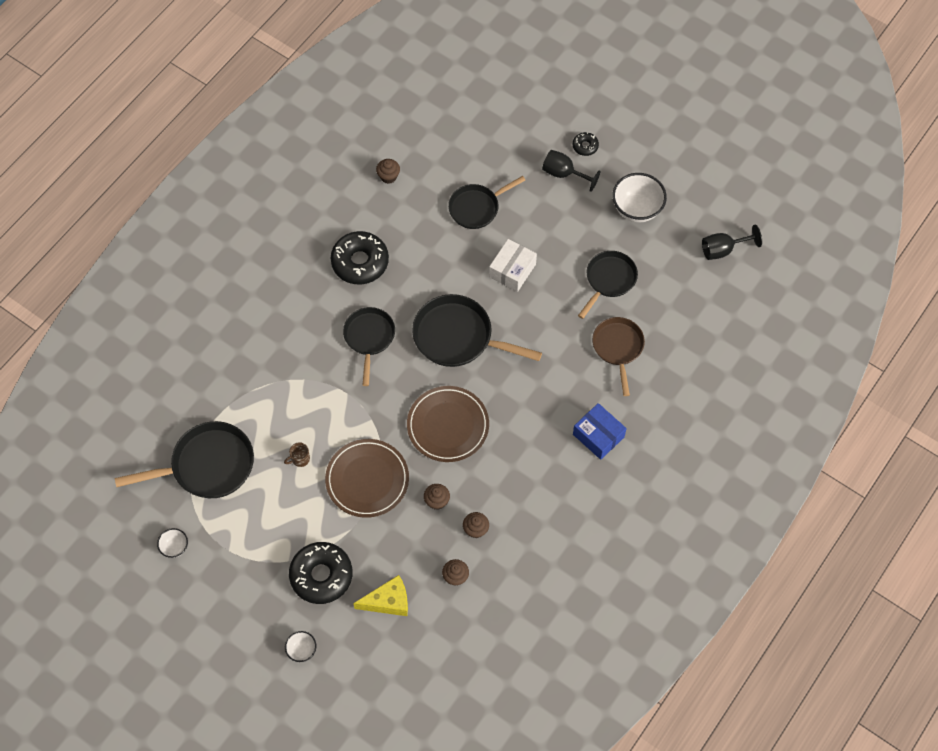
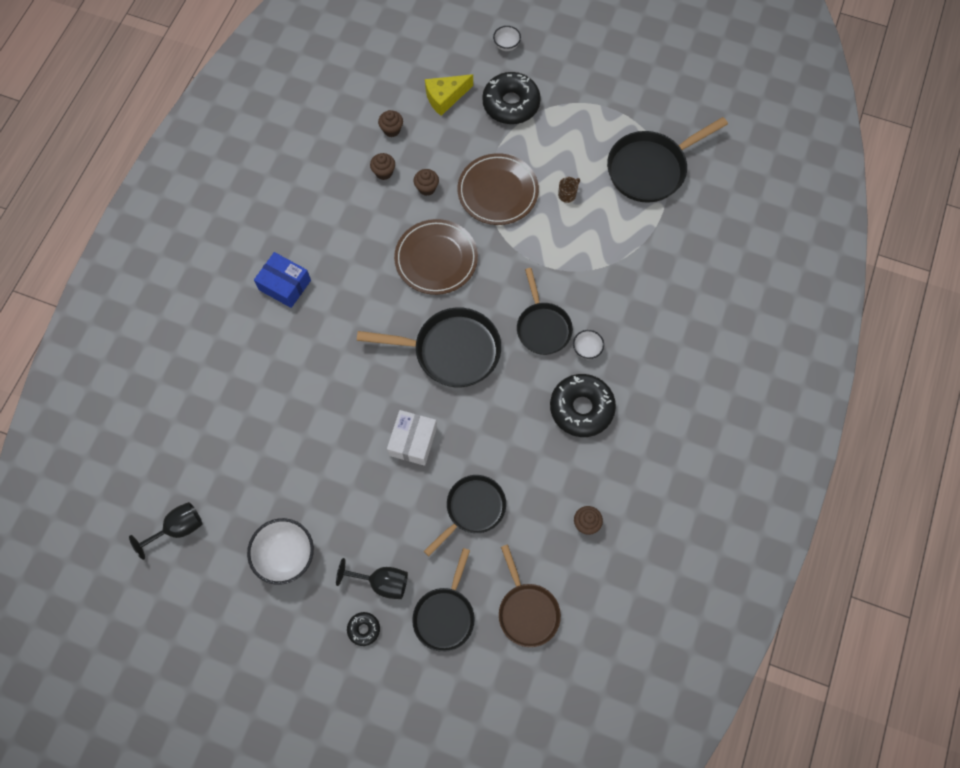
camera: 165 degrees right, 5 degrees up
white bowl [157,528,188,558] -> white bowl moved to [573,330,604,359]
black pan [578,251,638,319] -> black pan moved to [412,548,475,652]
brown pan [592,317,645,396] -> brown pan moved to [499,545,561,647]

